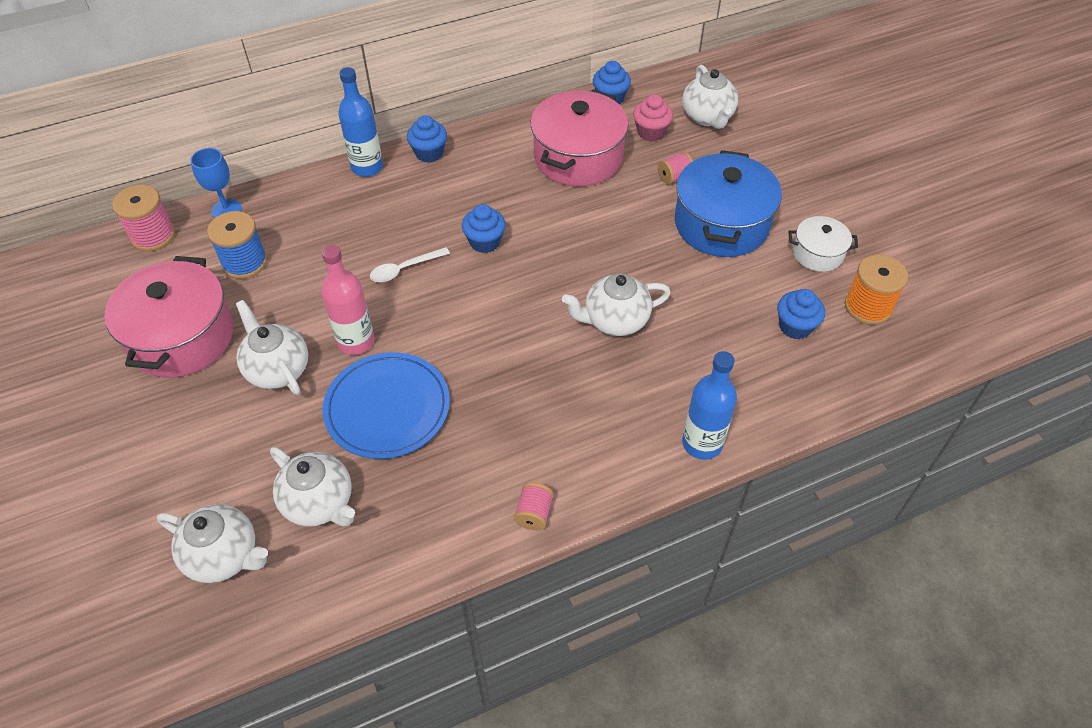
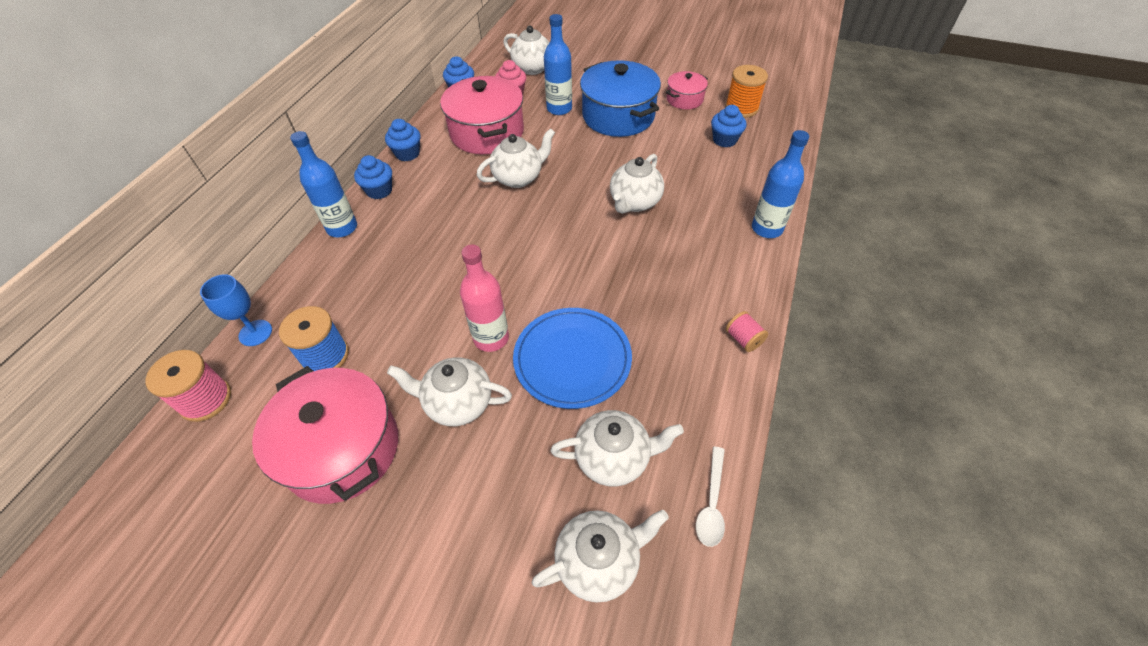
camera: 45 degrees left, 0 degrees up
white spoon [370,247,450,282] -> white spoon moved to [696,447,725,547]
blue cupcake [462,204,506,253] -> blue cupcake moved to [385,119,420,161]
pink spool [658,152,693,185] -> blue bottle [544,14,572,115]
white pot [788,216,858,272] -> pink pot [666,71,708,109]
none -> white teapot [477,128,555,188]

